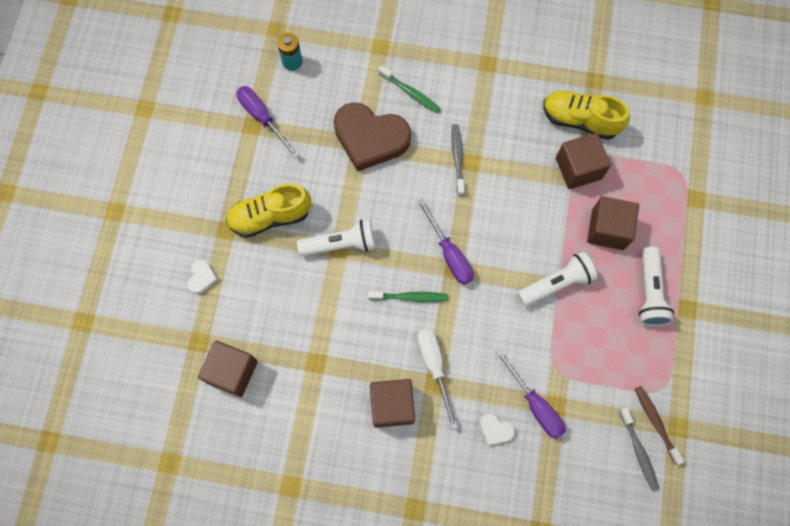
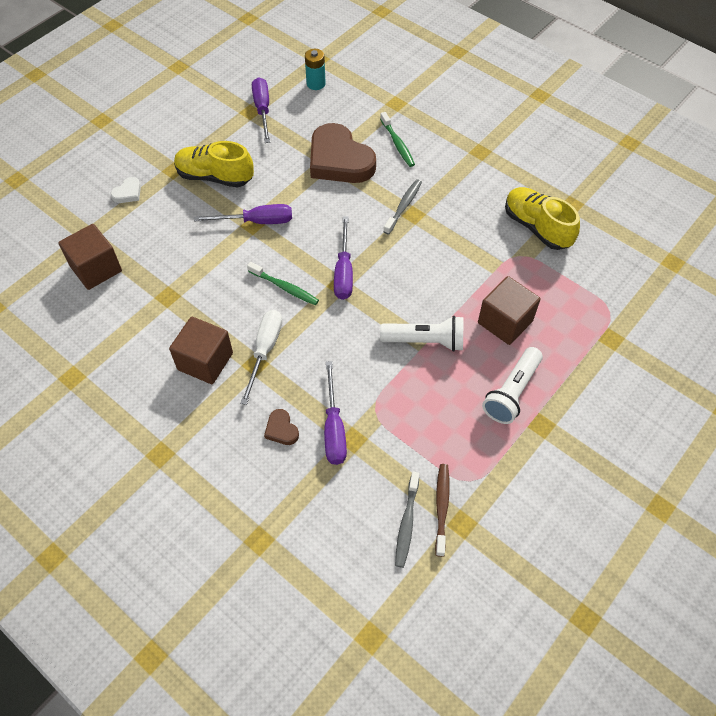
camera: 30 degrees right, 15 degrees down
white flashlight [297,219,376,256] -> purple screwdriver [194,204,292,224]
white heart [480,413,515,446] -> brown heart [264,409,299,445]
brown cube [556,133,611,189] -> none

